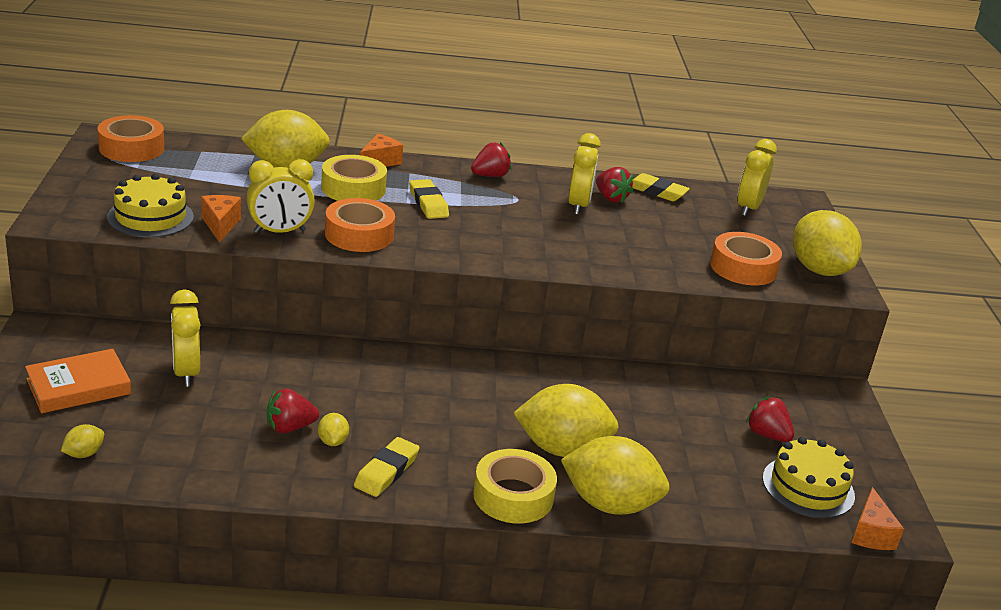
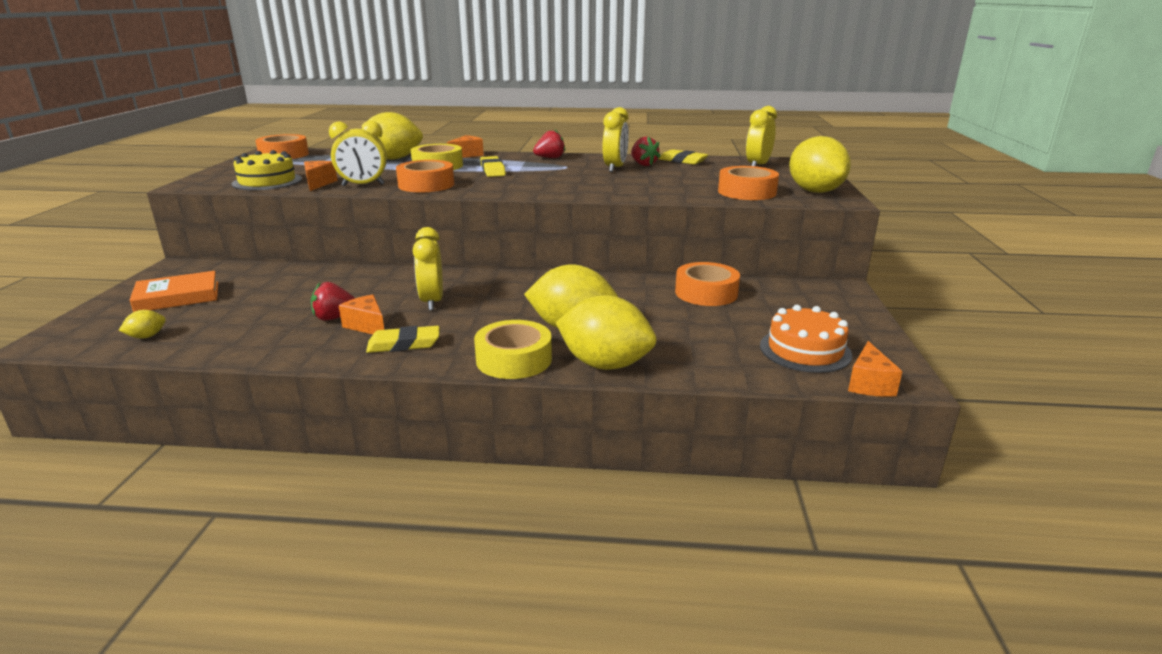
camera: 10 degrees right, 5 degrees down
yellow clock [170,289,201,387] -> yellow clock moved to [413,227,443,310]
yellow lemon [318,413,349,446] -> orange cheese [339,294,384,334]
yellow eraser [354,437,420,497] -> yellow eraser turned 45 degrees clockwise [366,326,439,353]
red strawberry [746,396,794,442] -> none
yellow cake [763,437,855,518] -> orange cake [760,305,852,373]
none -> orange tape [675,262,740,306]

